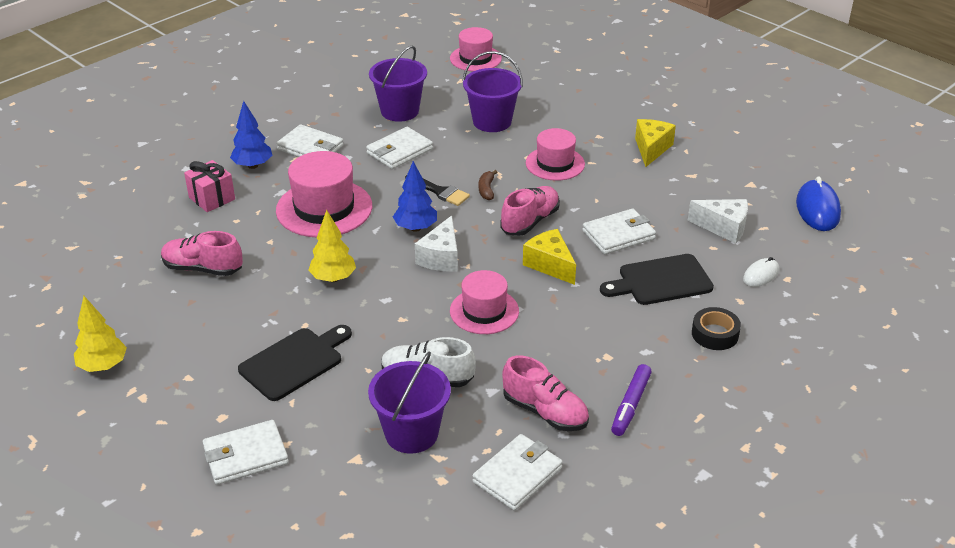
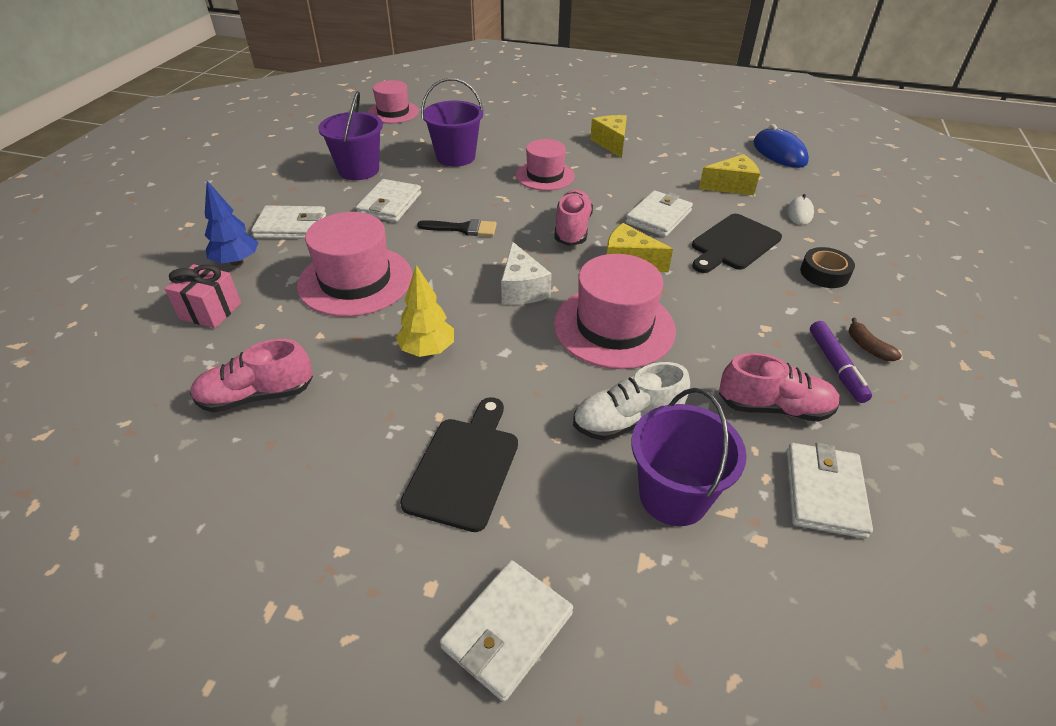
camera: 30 degrees left, 5 degrees up
yellow tree [74,296,127,372] -> none
blue tree [393,161,437,232] -> none
pink hat [450,270,519,334] -> pink hat [554,254,676,369], size x1.54
brown banana [479,170,497,200] -> brown banana moved to [849,318,902,361]
white cheese [687,199,748,243] -> yellow cheese [699,154,760,196]

